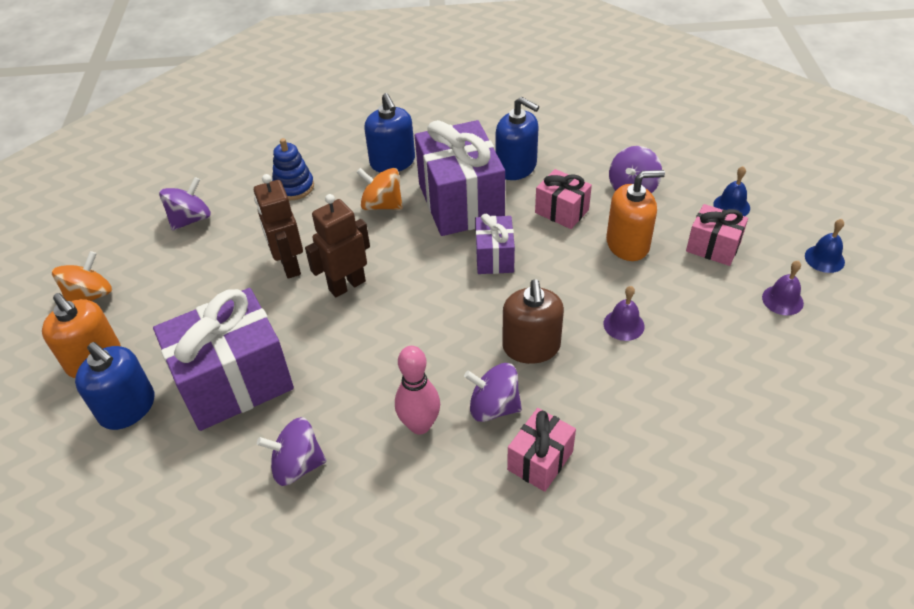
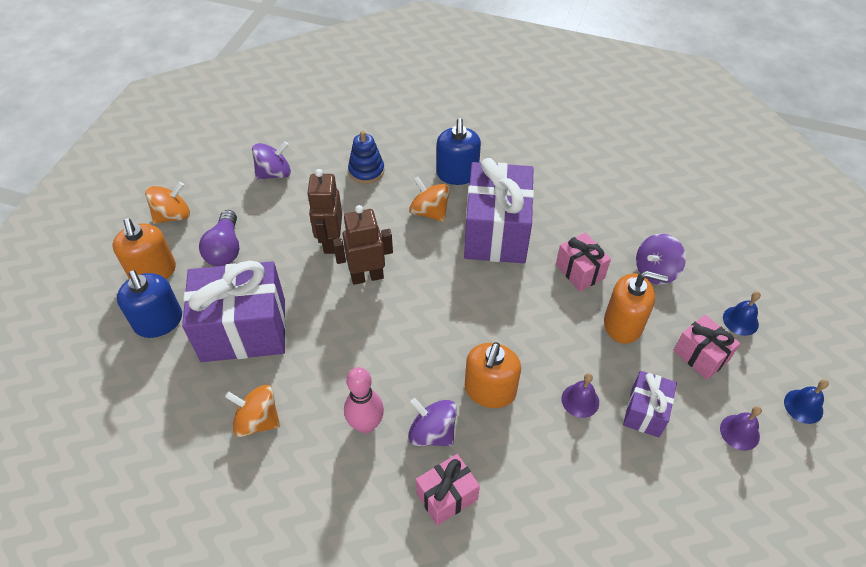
camera: 20 degrees right, 5 degrees up
purple spinning top [257,417,326,486] -> orange spinning top [225,385,280,437]
purple gift [475,214,515,274] -> purple gift moved to [623,371,677,437]
blue soap dispenser [496,97,539,180] -> none
brown soap dispenser [502,279,564,364] -> orange soap dispenser [465,342,521,408]
none -> purple light bulb [199,210,239,266]

